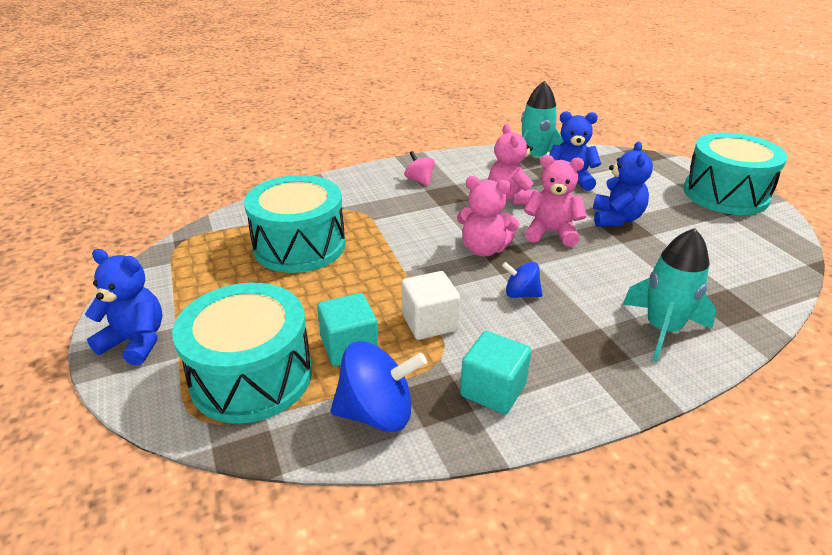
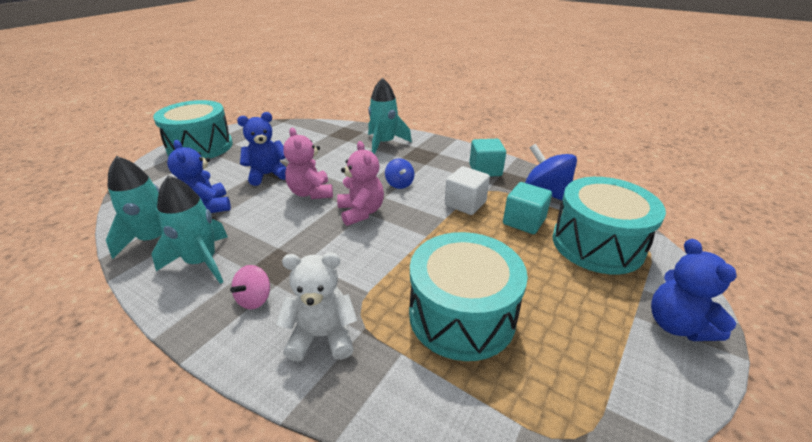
camera: 125 degrees left, 0 degrees up
pink teddy bear [489,124,538,205] -> none
none -> turquoise rocket [151,175,228,284]
none -> white teddy bear [276,252,357,362]

